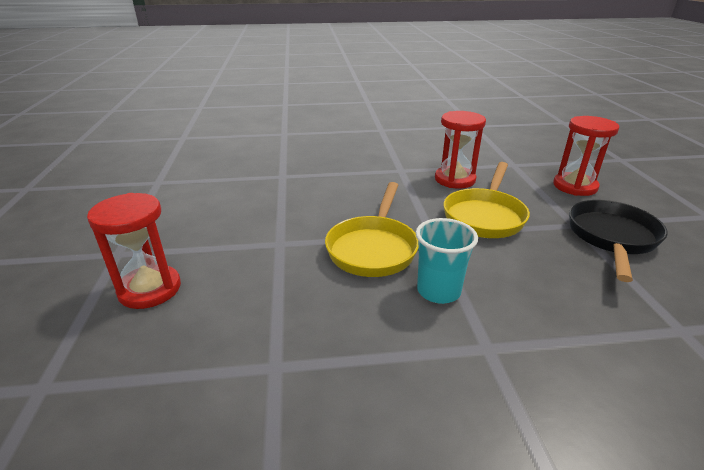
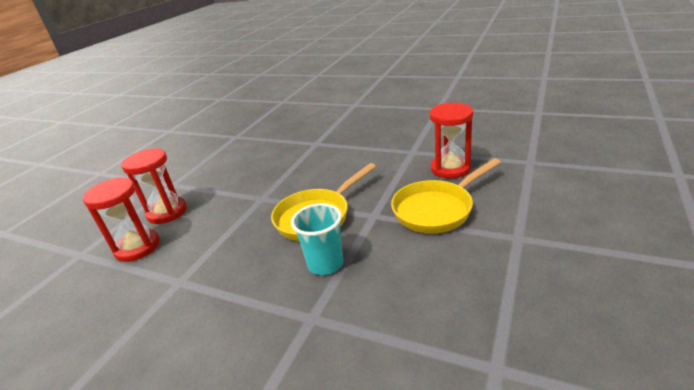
camera: 35 degrees right, 0 degrees up
red hourglass [553,116,619,196] -> red hourglass moved to [83,178,160,262]
black pan [569,200,668,282] -> none

